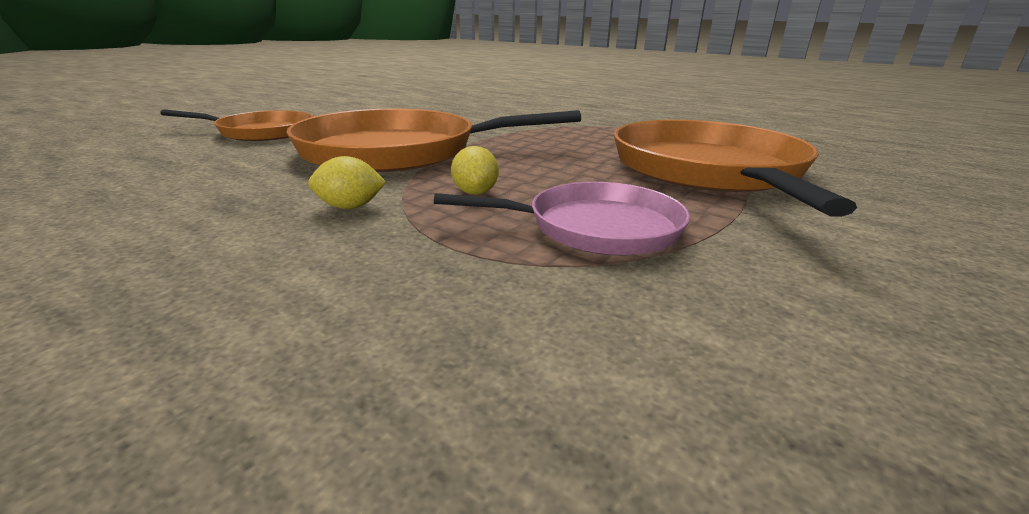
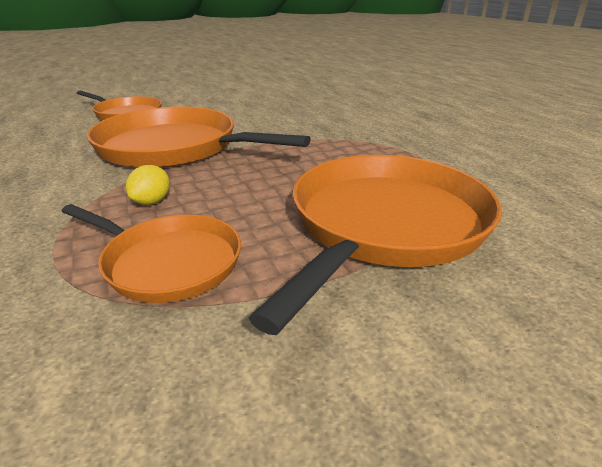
camera: 30 degrees right, 5 degrees up
yellow lemon [308,156,386,209] -> none
pink pan [434,182,690,255] -> orange pan [62,204,241,303]

